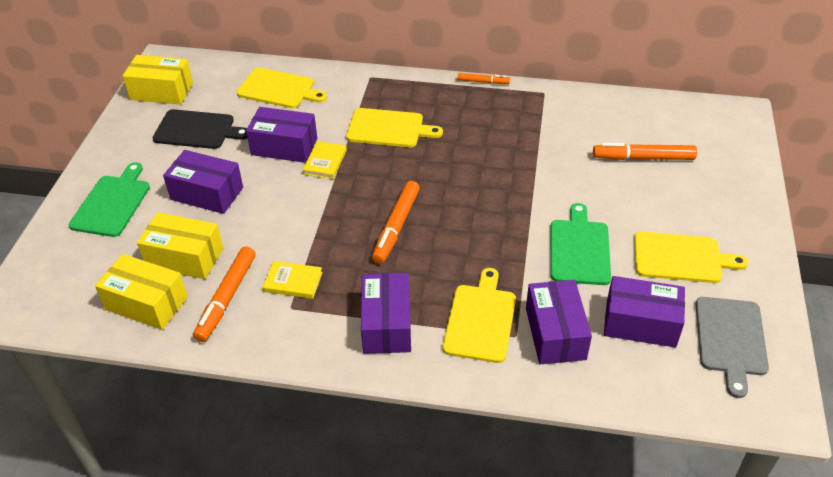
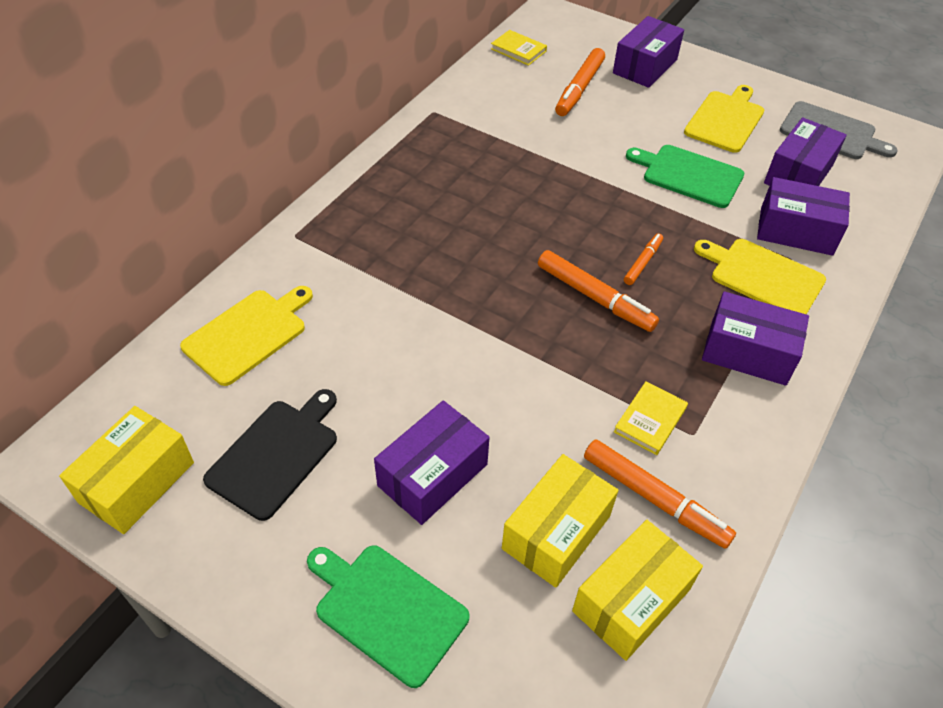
camera: 70 degrees left, 5 degrees up
purple box [246,107,317,163] -> purple box moved to [613,16,684,88]
yellow book [303,141,347,179] -> yellow book moved to [491,30,547,66]
yellow cutting board [346,108,443,147] -> none
orange marker [458,73,510,84] -> orange marker moved to [624,233,663,285]

